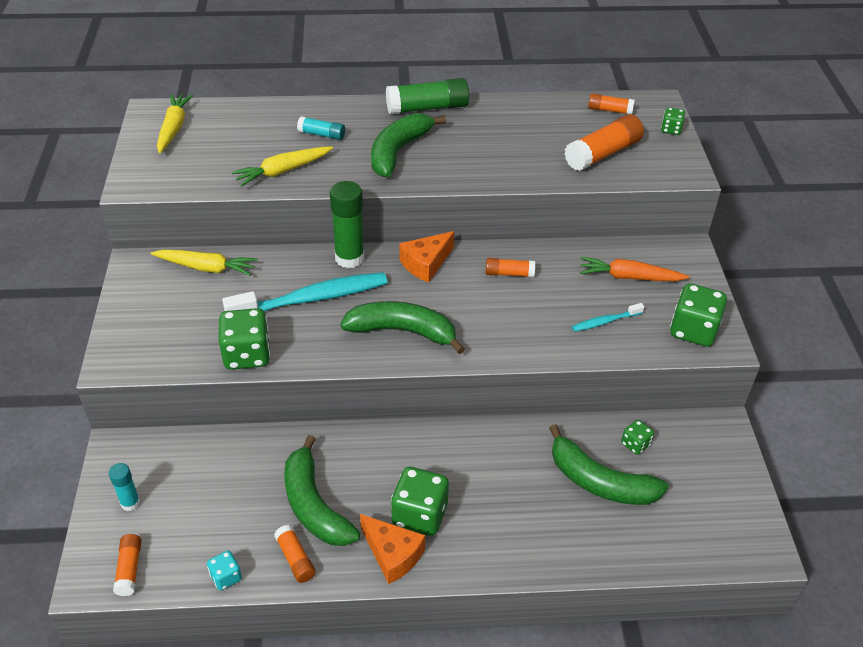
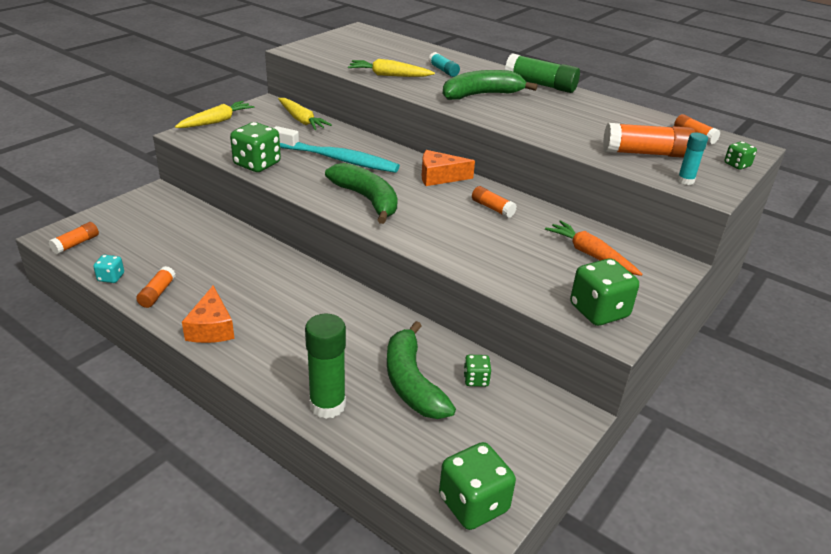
camera: 40 degrees right, 10 degrees down
turquoise glue stick [108,463,140,511] -> turquoise glue stick moved to [677,133,708,185]
yellow carrot [157,94,193,154] -> yellow carrot moved to [175,101,254,128]
green banana [284,435,360,546] -> none
green glue stick [330,181,365,268] -> green glue stick moved to [305,314,346,419]
green dice [391,467,449,536] -> green dice moved to [439,442,516,530]
turquoise toothbrush [572,303,644,332] -> none

